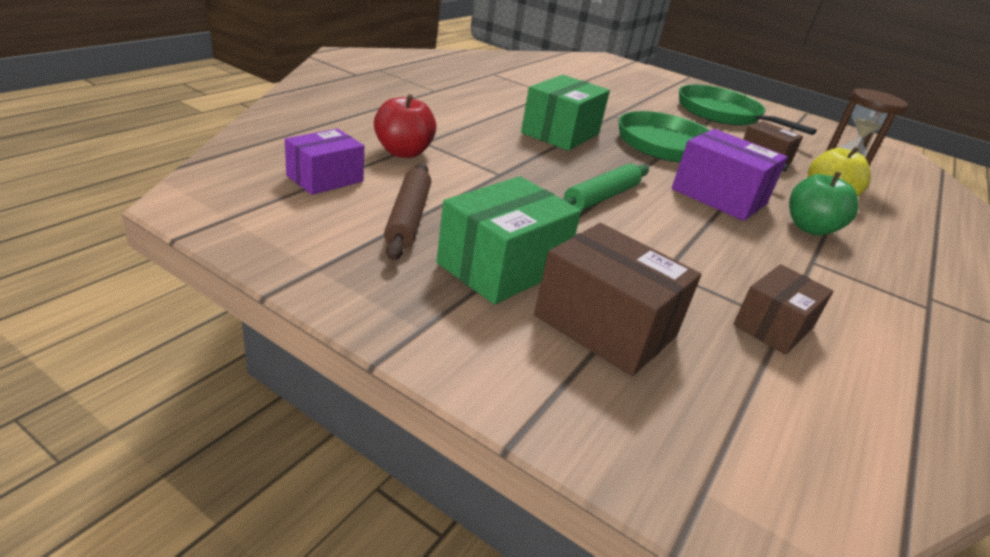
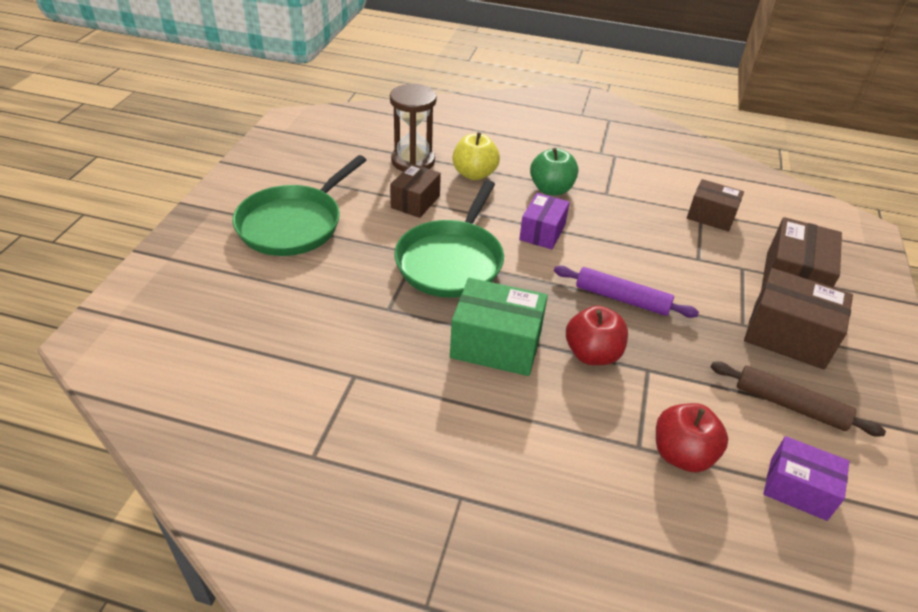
camera: 105 degrees left, 10 degrees up
brown rolling pin [384,163,431,261] -> brown rolling pin turned 45 degrees clockwise [711,361,886,437]
green box [437,176,581,305] -> brown box [744,268,853,369]
green rolling pin [561,164,649,211] -> purple rolling pin [554,266,699,318]
purple box [672,129,787,221] -> purple box [519,193,570,249], size x0.65
none -> red apple [566,305,628,365]

